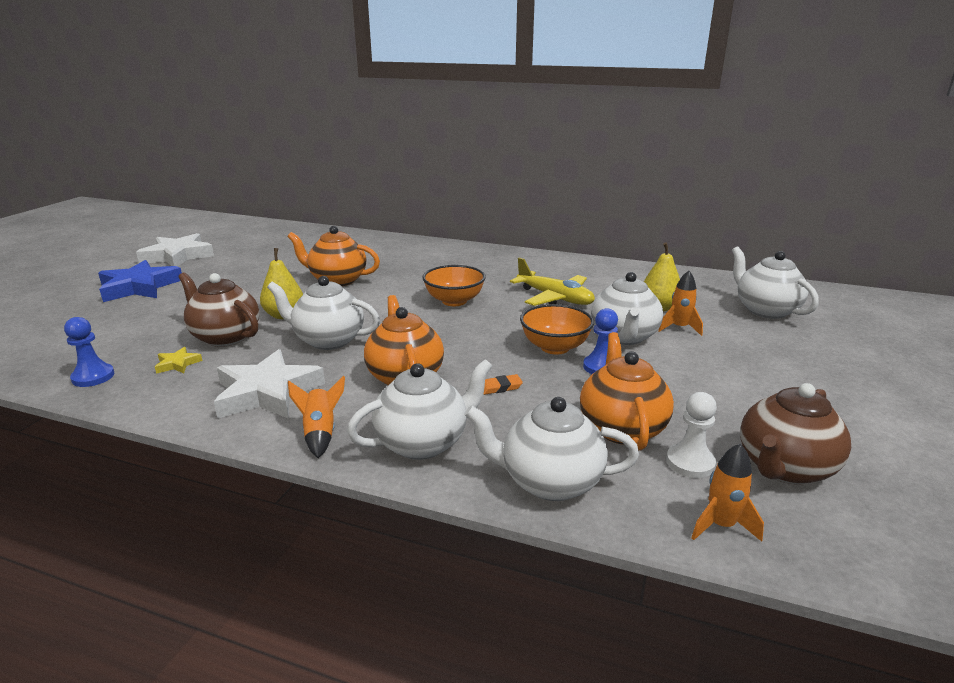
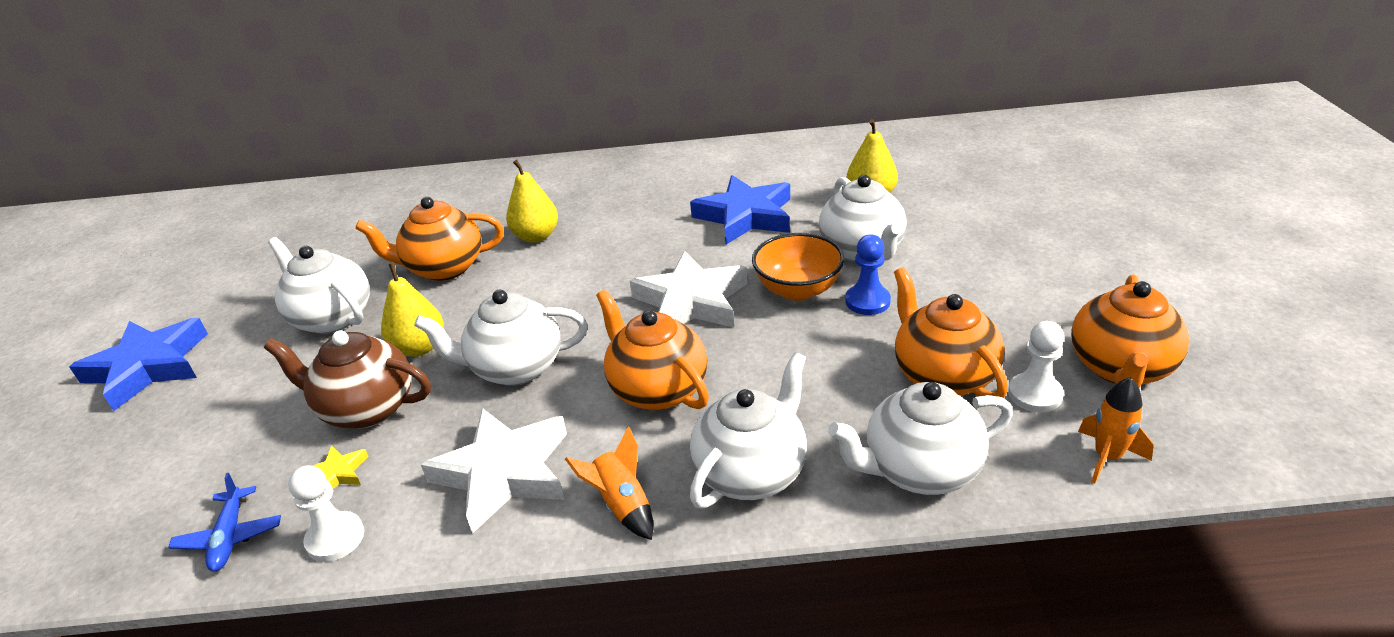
camera: 20 degrees left, 10 degrees up
blue pawn [64,317,114,387] -> blue plane [168,473,281,571]
white star [136,233,214,267] -> white star moved to [630,251,747,327]
orange bowl [422,265,486,306] -> none
orange eraser [483,374,523,395] -> none
yellow plane [510,258,595,306] -> blue star [690,175,790,244]
orange rocket [658,271,703,336] -> none
white teapot [732,246,819,319] -> white teapot moved to [268,237,370,334]
brown teapot [740,383,851,484] -> orange teapot [1071,274,1189,388]
none -> white pawn [288,465,364,562]
none -> yellow pear [506,160,558,243]

